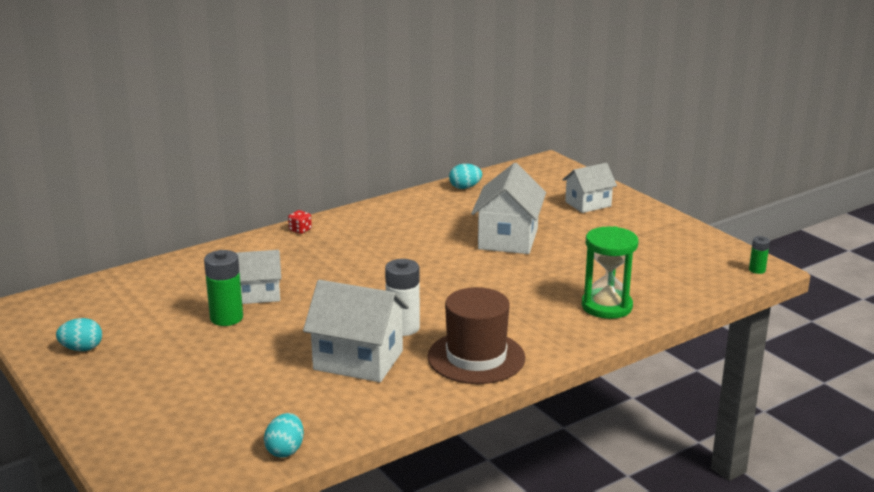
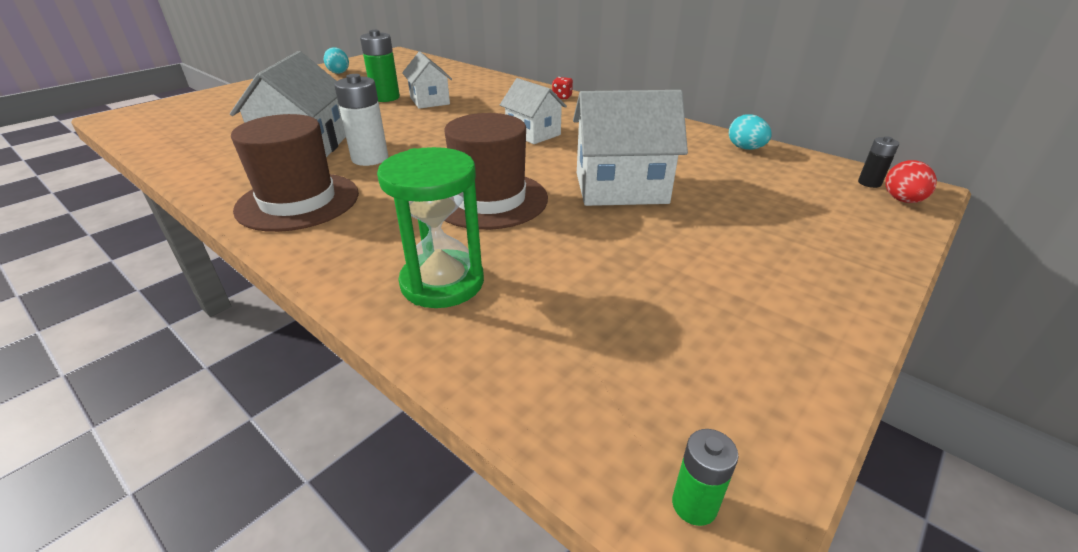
camera: 75 degrees right, 10 degrees up
turquoise egg [264,413,304,458] -> none
white house [563,163,617,213] -> white house moved to [500,78,567,144]
none -> brown hat [444,113,548,230]
none -> black battery [858,136,899,188]
none -> red egg [885,160,937,203]

